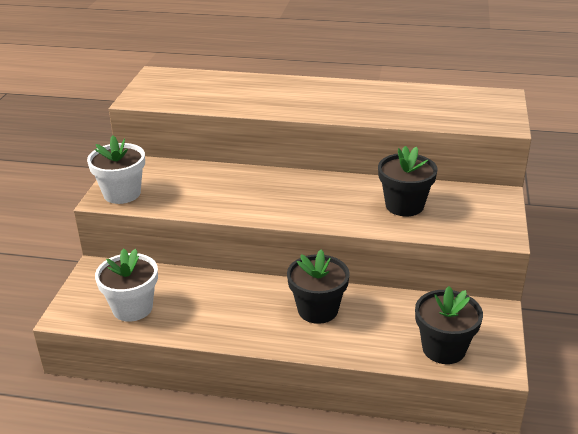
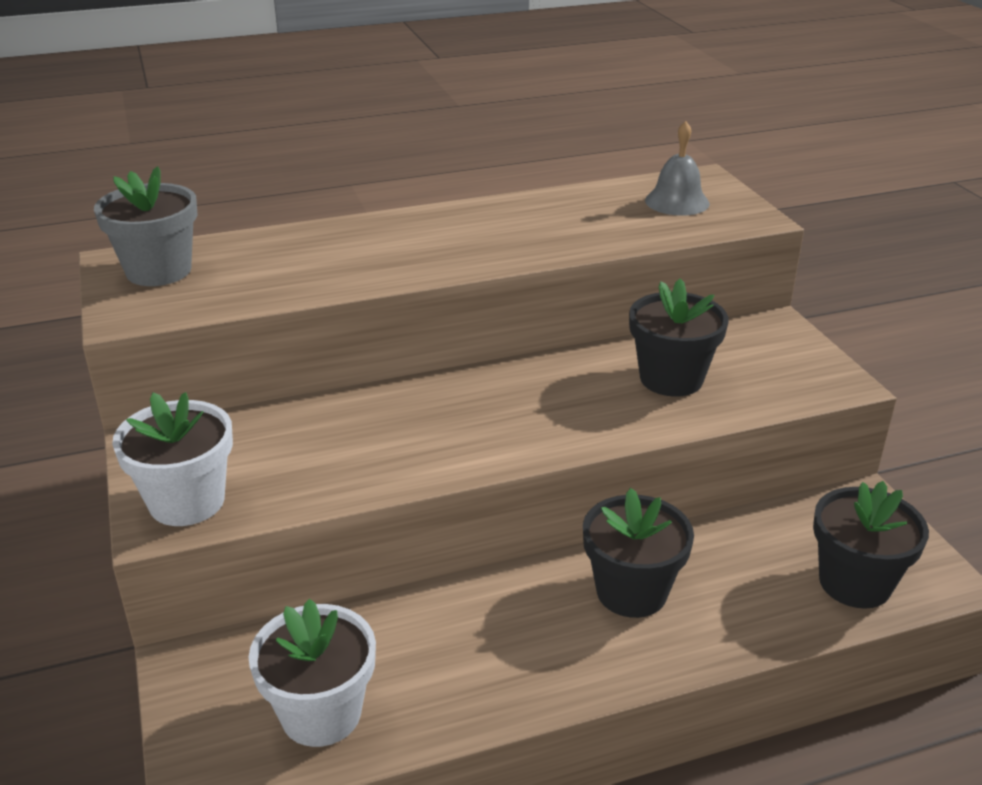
camera: 30 degrees left, 0 degrees up
none -> grey flower pot [94,166,198,286]
none -> grey bell [645,121,710,216]

